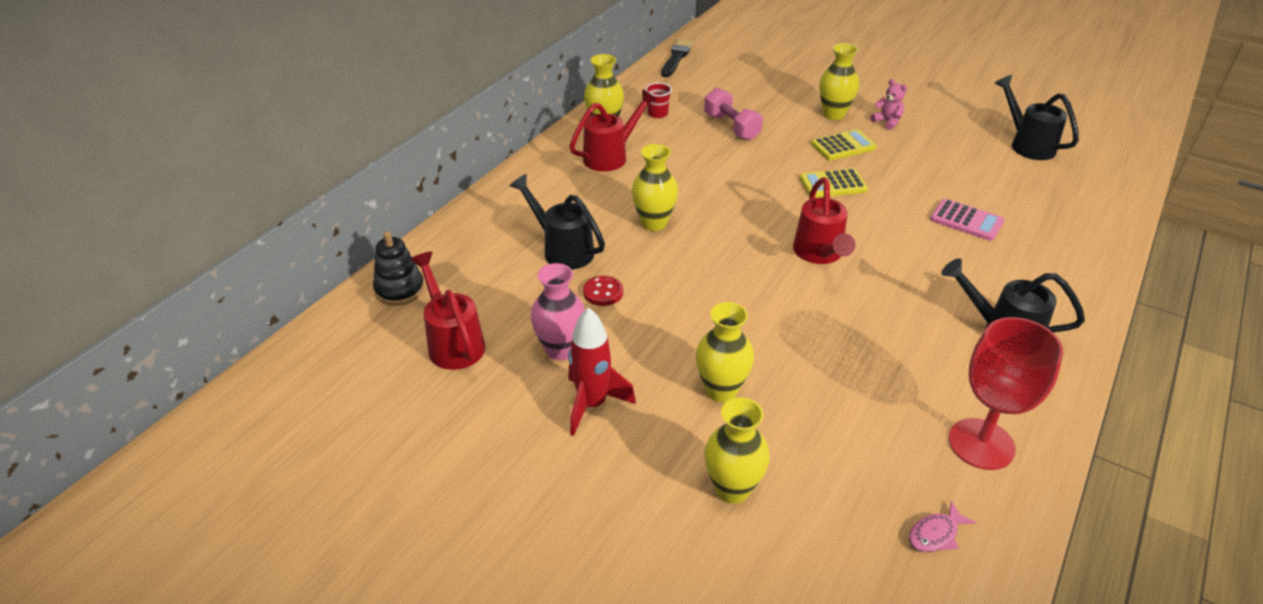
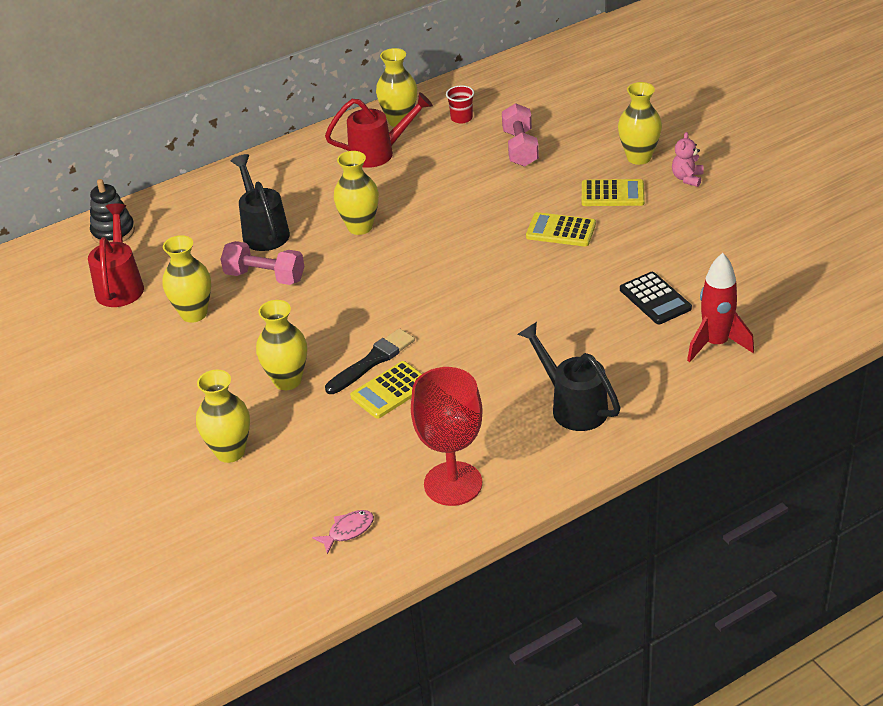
camera: 30 degrees right, 0 degrees up
pink vase [531,263,585,361] -> yellow vase [162,235,211,323]
red rocket [568,307,636,436] -> red rocket moved to [687,253,754,362]
red button [583,276,623,306] -> pink dumbbell [221,241,304,285]
black brush [661,39,693,77] -> black brush moved to [325,328,415,394]
red watering can [793,177,856,264] -> none
pink teddy bear [871,79,908,130] -> pink teddy bear turned 150 degrees counterclockwise [672,132,704,187]
pink fish [909,501,976,552] -> pink fish turned 150 degrees clockwise [312,510,374,554]
pink calculator [930,199,1004,241] -> black calculator [620,272,692,324]
black watering can [995,75,1079,160] -> none
none -> yellow calculator [350,361,422,419]

